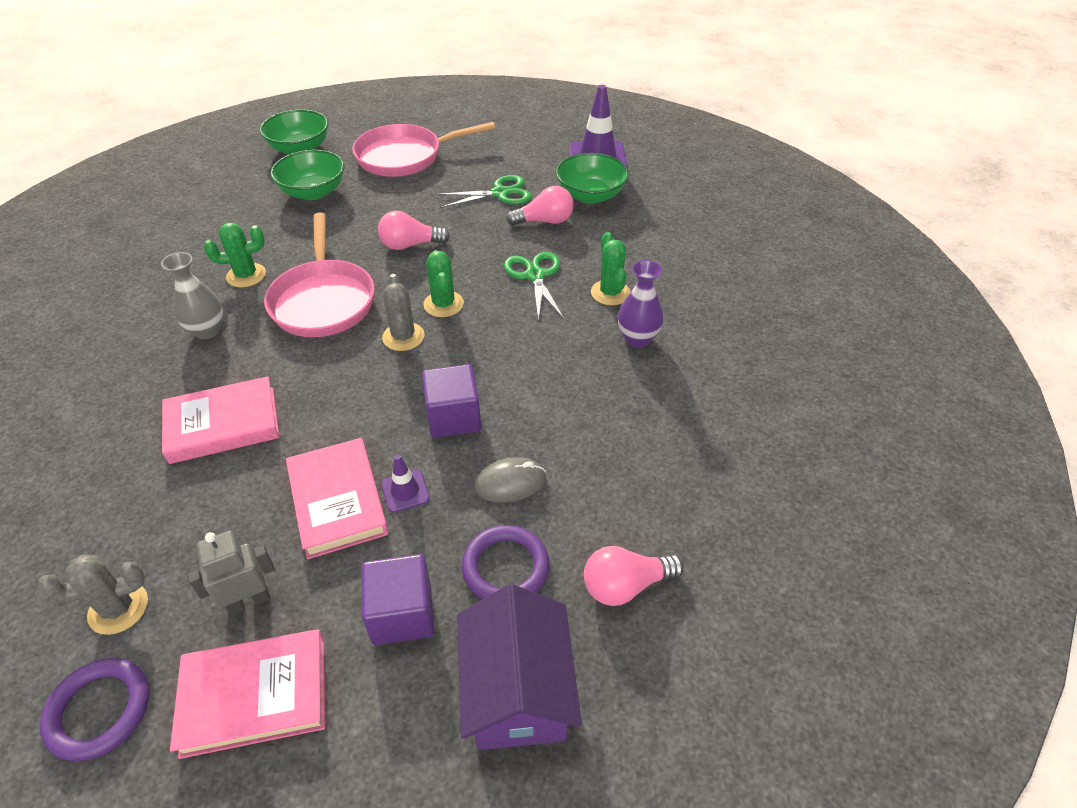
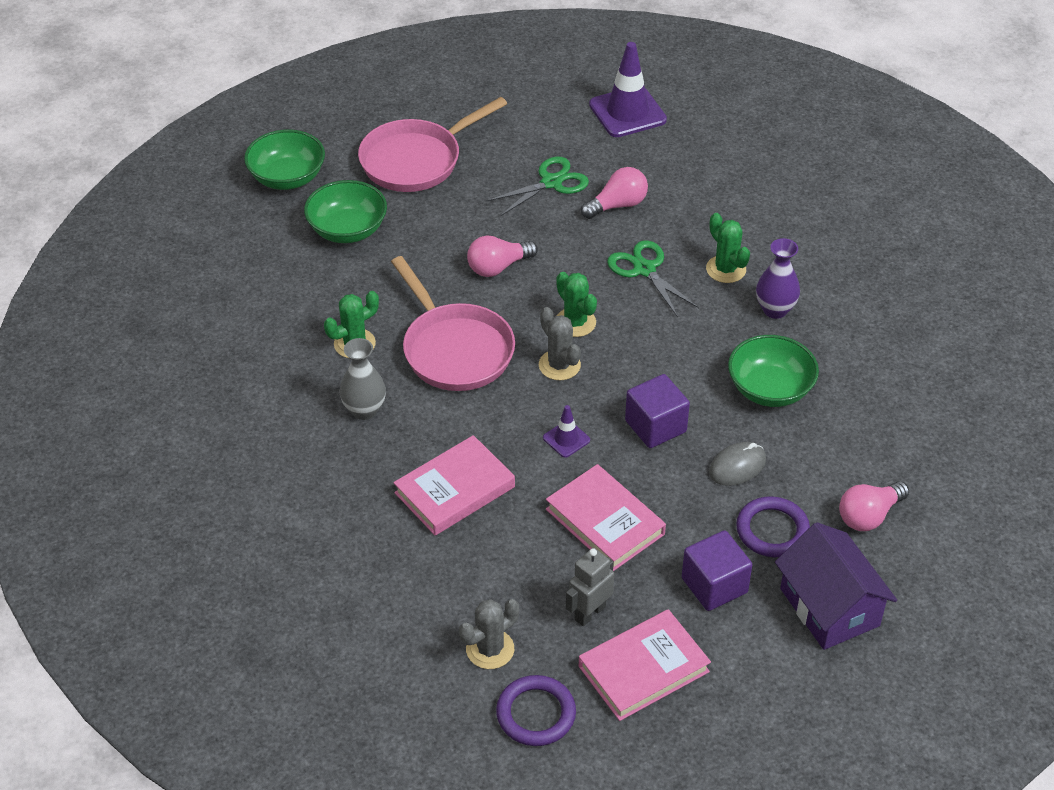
camera: 20 degrees left, 0 degrees up
purple traffic cone [381,455,430,513] -> purple traffic cone moved to [543,405,590,458]
green bowl [556,153,629,204] -> green bowl moved to [728,335,819,407]

